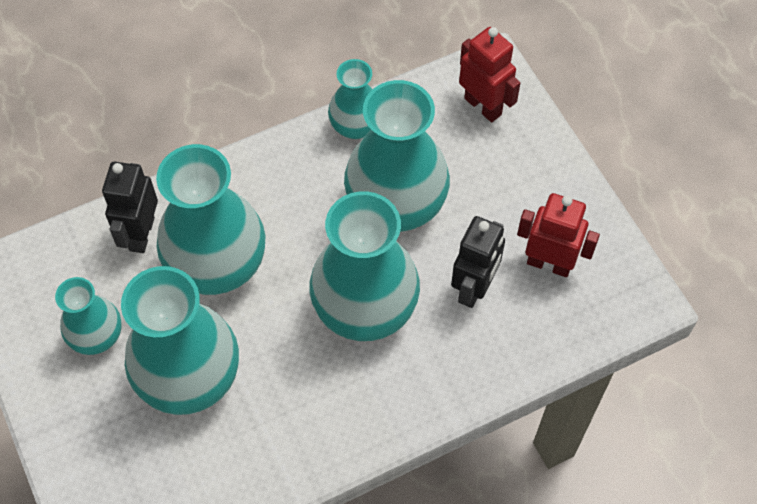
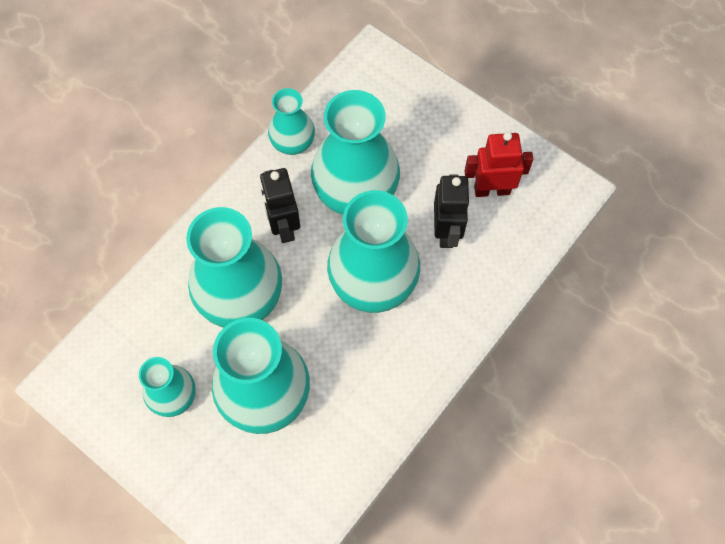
camera: 25 degrees left, 5 degrees up
black robot [102,162,158,253] -> black robot moved to [260,168,300,243]
red robot [459,27,520,122] -> none

